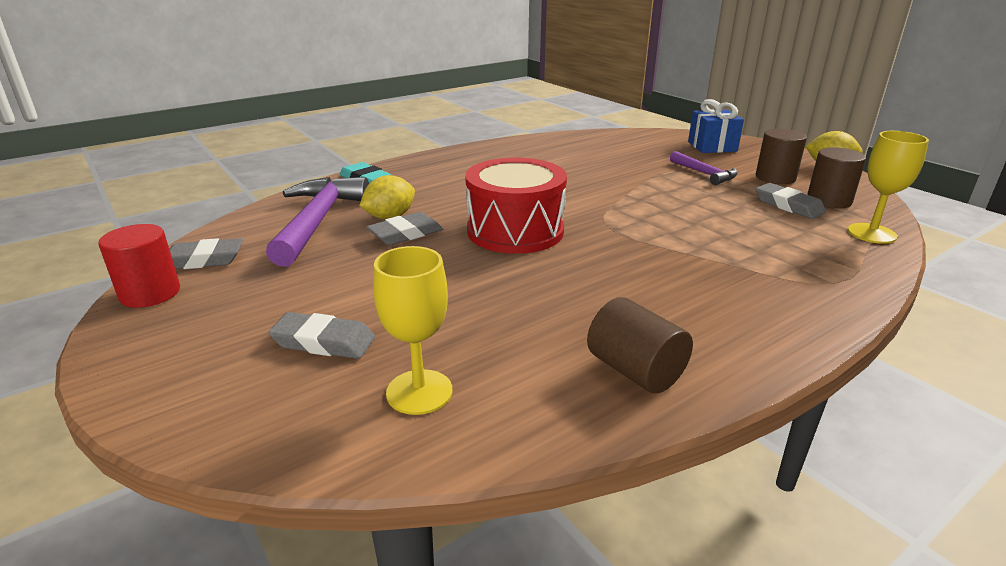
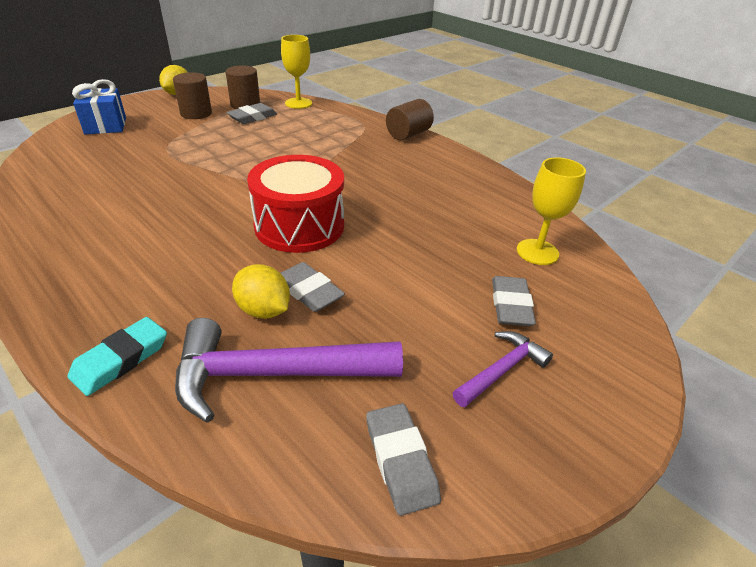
camera: 100 degrees left, 10 degrees up
red cylinder [98,224,180,308] -> none
brown cylinder [587,297,693,394] -> brown cylinder moved to [386,99,434,140]
purple hammer [670,151,738,185] -> purple hammer moved to [453,331,553,407]

